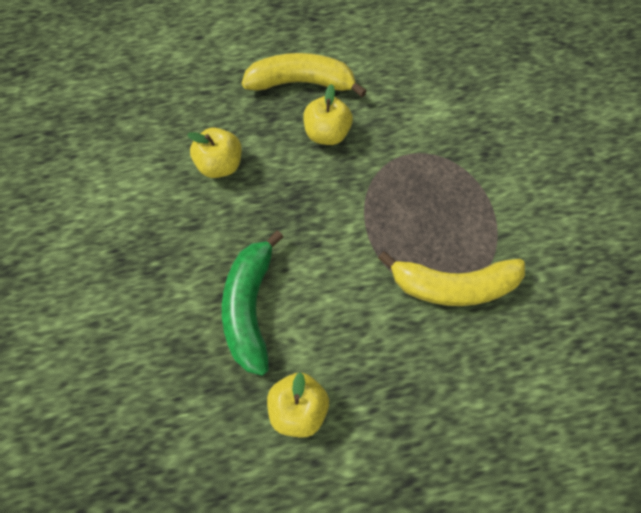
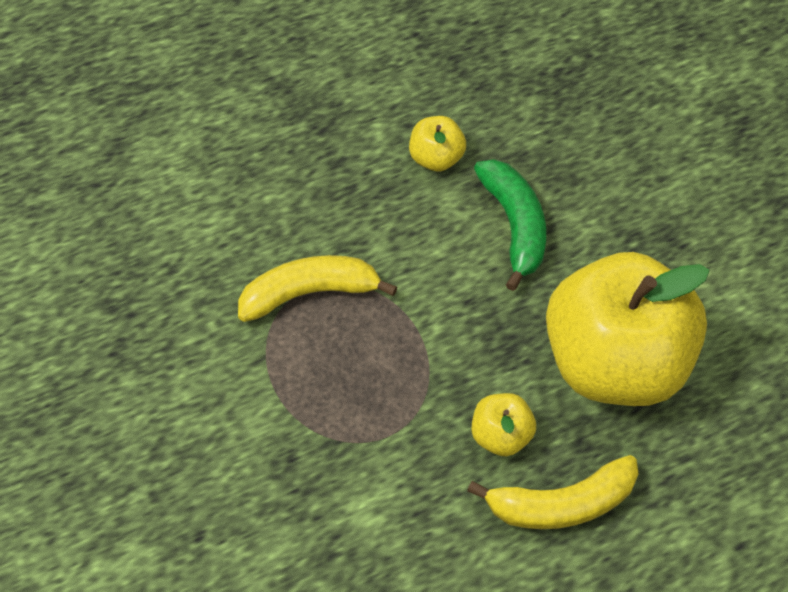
camera: 165 degrees right, 10 degrees down
yellow apple [187,127,242,178] -> yellow apple [546,252,710,406], size x2.47

